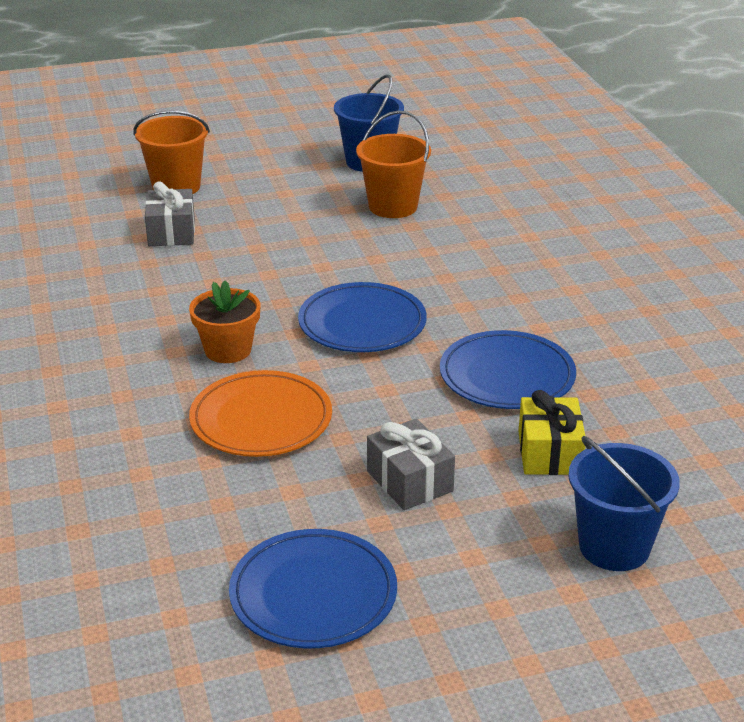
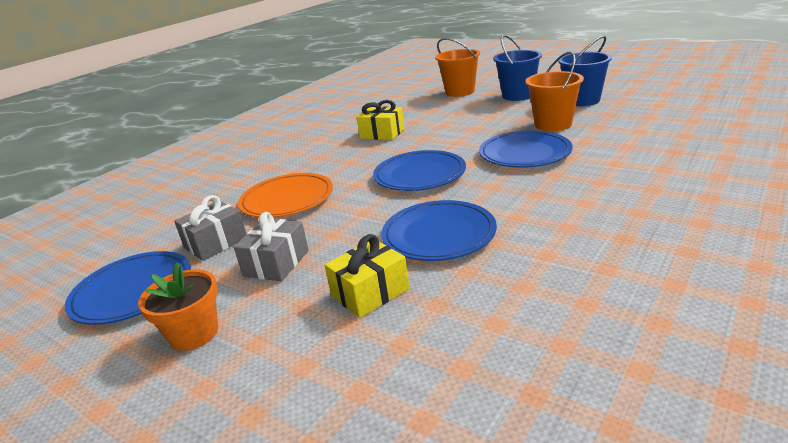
camera: 55 degrees right, 5 degrees down
grey gift [145,182,195,246] -> grey gift moved to [174,195,247,261]
orange flower pot [189,280,261,363] -> orange flower pot moved to [138,263,218,351]
blue bucket [568,436,680,571] -> blue bucket moved to [493,35,542,101]
none -> yellow gift [356,100,404,140]
none -> blue plate [479,131,573,168]

